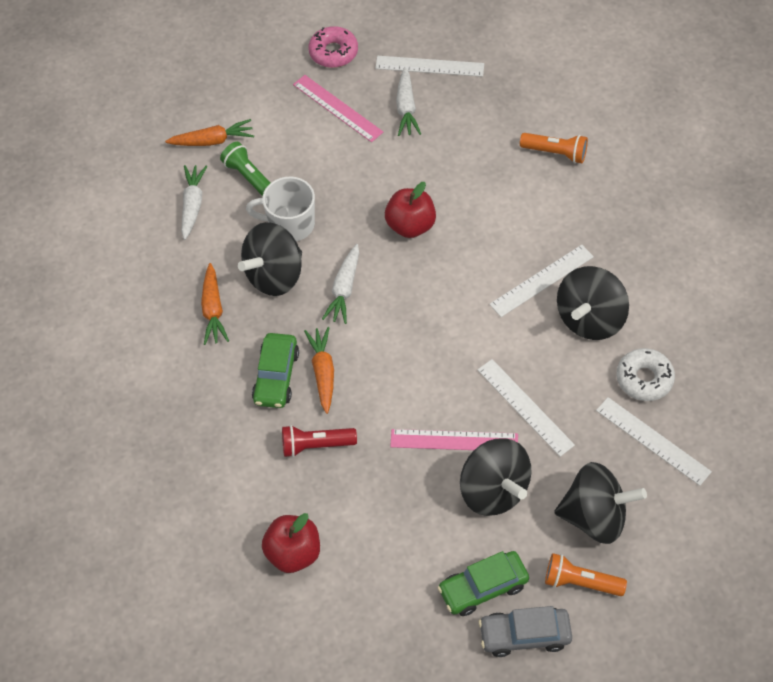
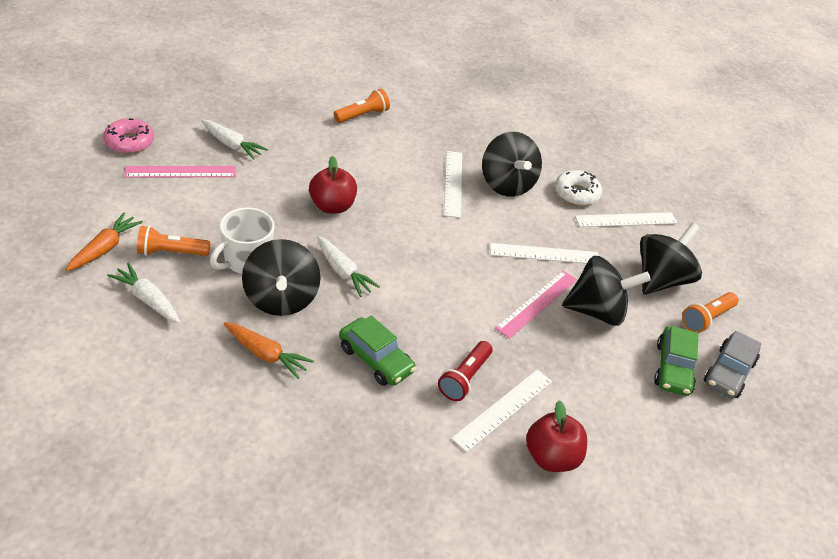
camera: 60 degrees left, 15 degrees down
green flashlight [220,142,270,196] -> orange flashlight [137,226,210,256]
orange carrot [304,327,334,414] -> none
white ruler [375,56,484,77] -> white ruler moved to [451,370,552,452]

